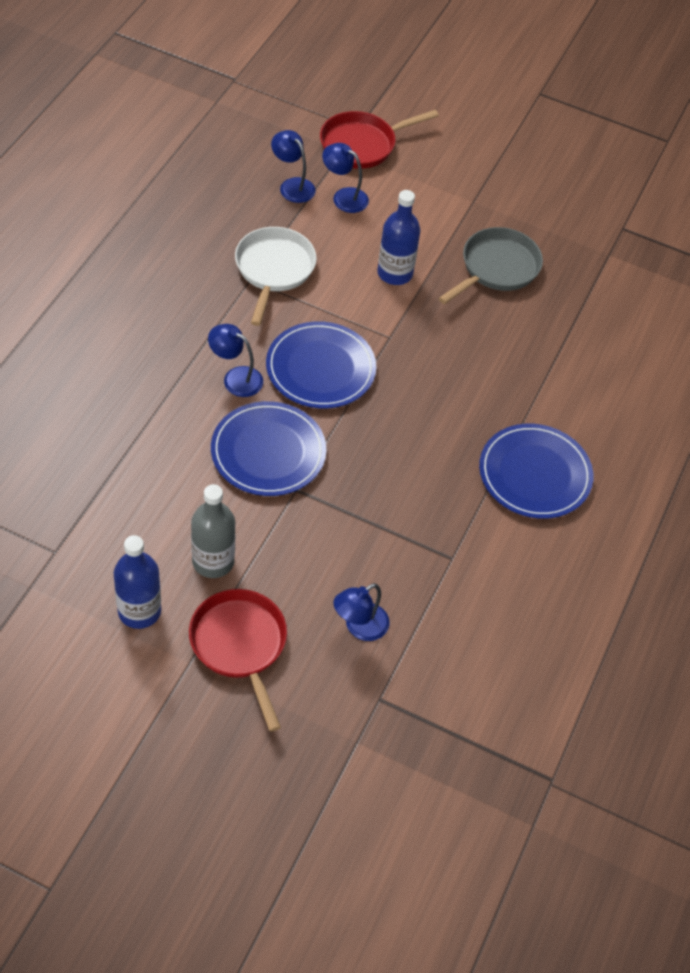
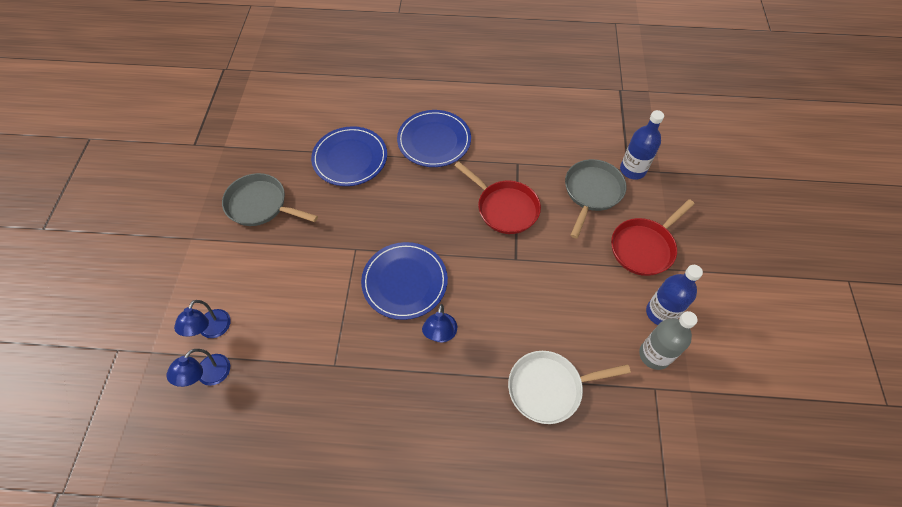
camera: 105 degrees left, 5 degrees up
grey bottle [191,484,235,578] -> grey bottle moved to [639,311,698,370]
blue plate [211,401,326,496] -> blue plate moved to [311,126,387,186]
white pan [235,227,317,326] -> white pan moved to [508,351,631,424]
red pan [320,110,439,169] -> red pan moved to [454,161,541,234]
blue lamp [333,583,389,641] -> grey pan [565,159,626,239]
blue bottle [377,190,421,285] -> blue bottle moved to [620,110,664,180]

